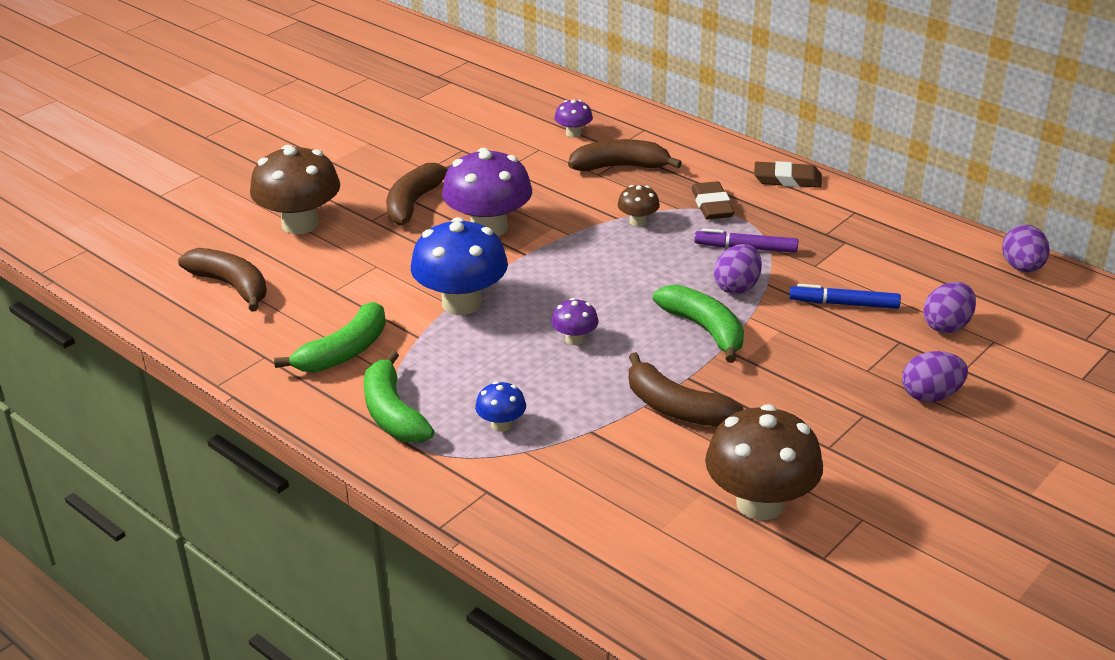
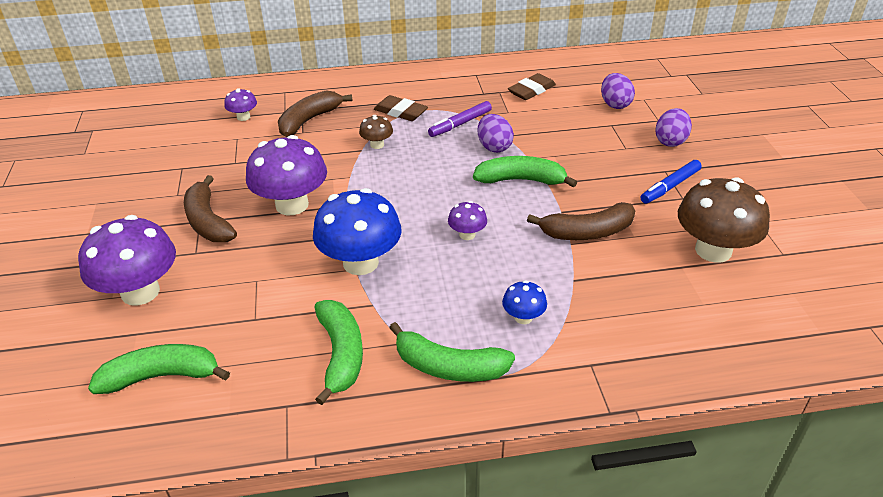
camera: 50 degrees left, 5 degrees up
brown banana [178,248,267,312] -> green banana [88,344,230,394]
brown mushroom [250,145,340,234] -> purple mushroom [78,215,176,306]
brown eraser [754,161,822,188] -> brown eraser moved to [508,73,556,100]
blue marker [789,284,901,309] -> blue marker moved to [641,160,702,204]
purple egg [1002,225,1050,272] -> none

